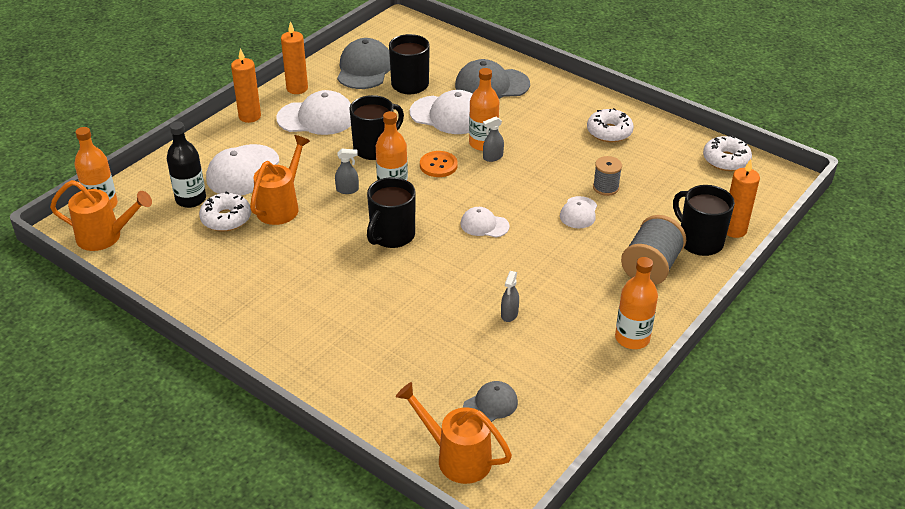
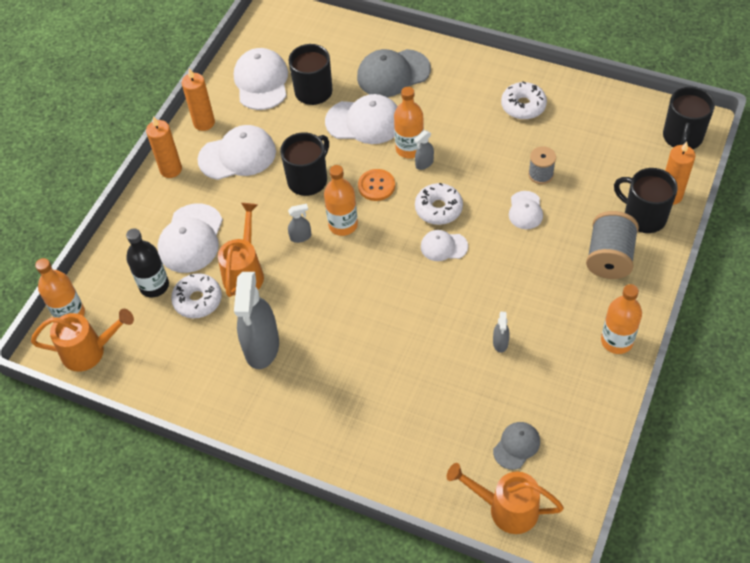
camera: 10 degrees left, 15 degrees up
grey cap [337,38,390,89] -> white cap [234,48,288,110]
black mug [367,177,416,248] -> black mug moved to [663,87,715,149]
white donut [703,136,752,171] -> white donut moved to [415,183,463,225]
none -> grey spray bottle [234,272,279,369]

